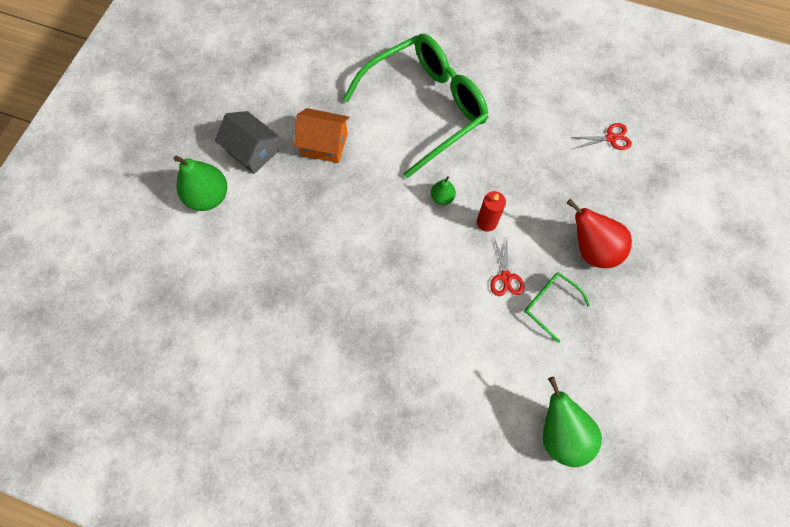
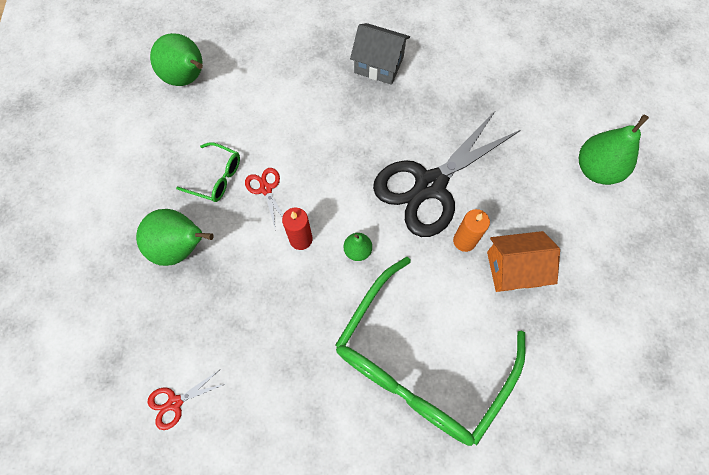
camera: 160 degrees right, 0 degrees up
grey house [215,111,279,174] -> grey house moved to [350,23,410,85]
red pear [567,199,632,268] -> green pear [136,209,214,266]
none -> black scissors [373,110,521,237]
none -> orange candle [453,209,490,252]

